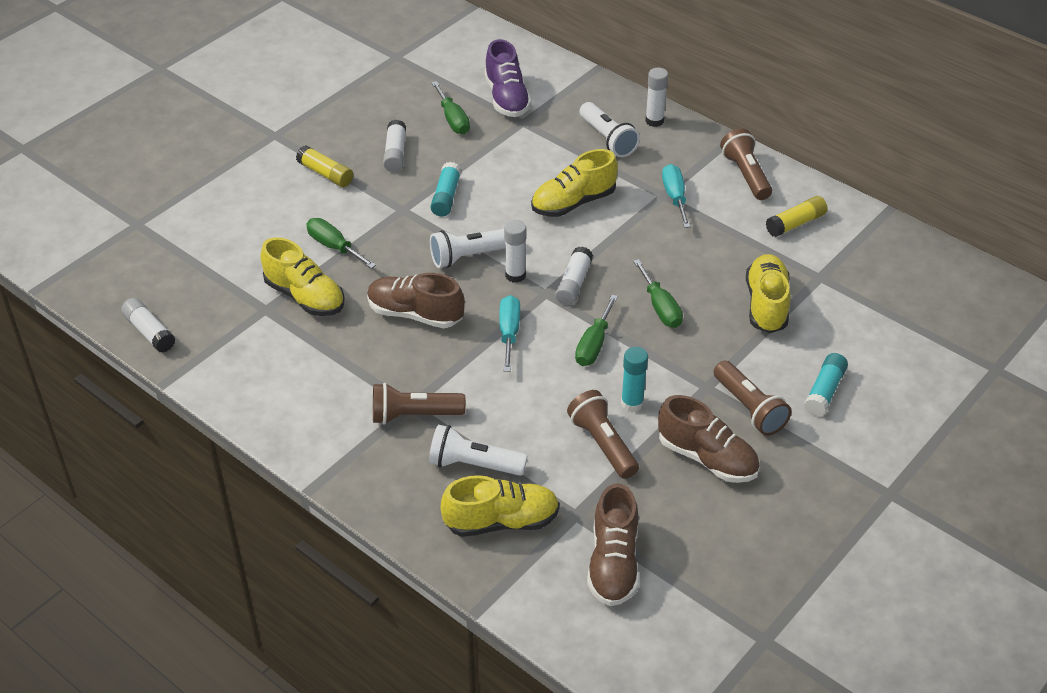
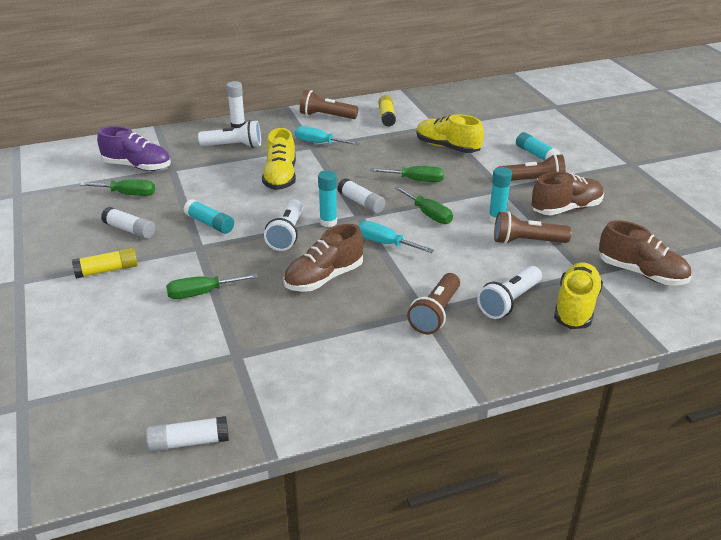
camera: 60 degrees left, 10 degrees down
yellow shoe [260,237,345,316] -> none
white glue stick [504,220,526,283] -> turquoise glue stick [318,170,337,227]

